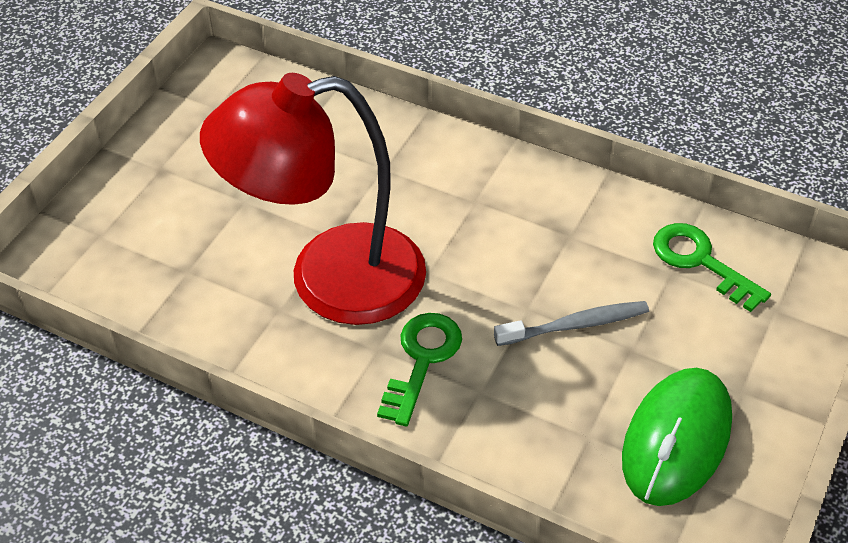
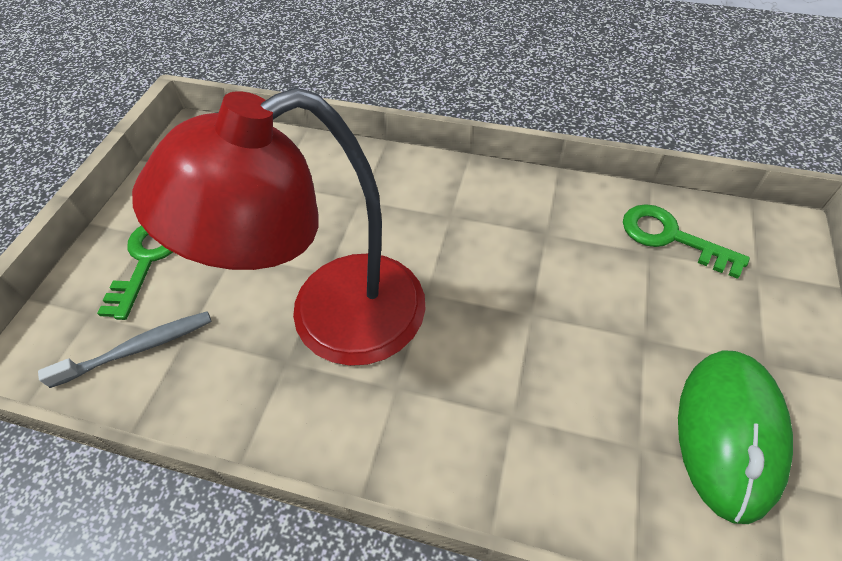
camera: 10 degrees left, 5 degrees up
green key [377,313,462,426] -> green key moved to [97,225,173,320]
grey toothbrush [494,301,649,346] -> grey toothbrush moved to [38,311,212,388]

